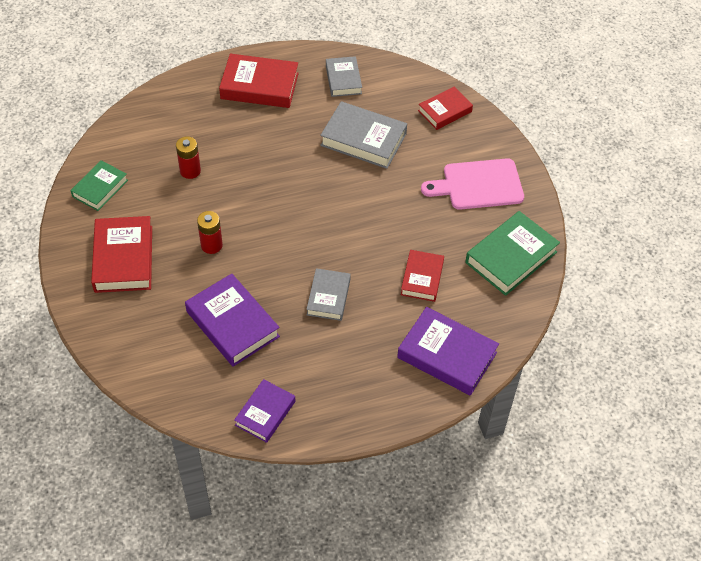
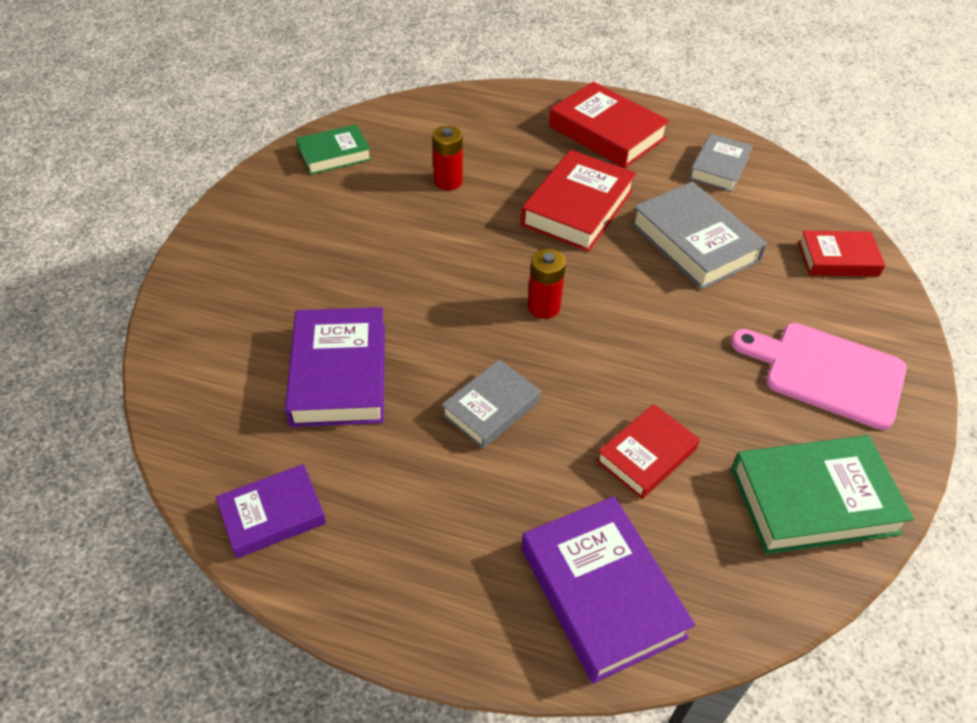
camera: 35 degrees right, 5 degrees down
red book [91,216,152,293] -> red book moved to [521,150,636,252]
red battery [197,211,223,254] -> red battery moved to [528,249,566,319]

